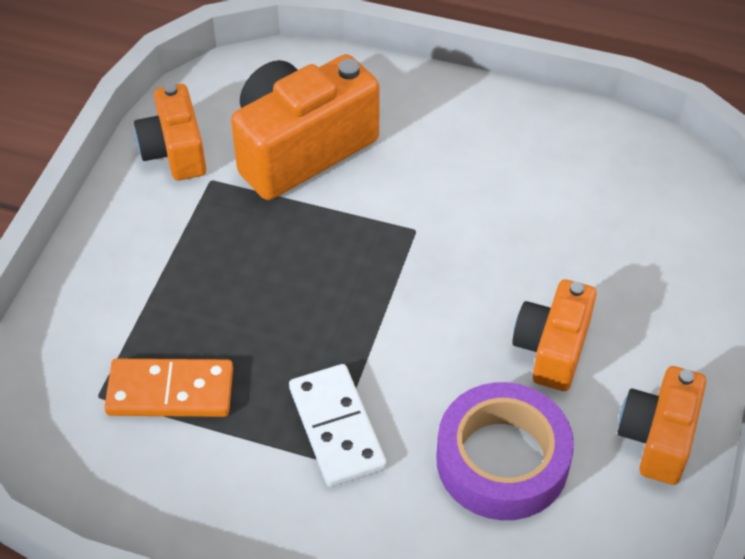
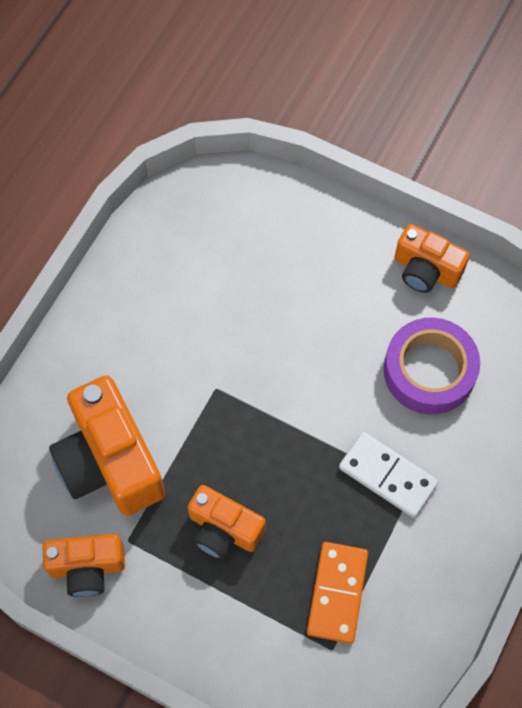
camera: 80 degrees left, 15 degrees up
white domino [289,364,387,487] -> white domino turned 45 degrees clockwise [339,432,438,518]
orange camera [512,279,597,391] -> orange camera moved to [188,485,266,560]

